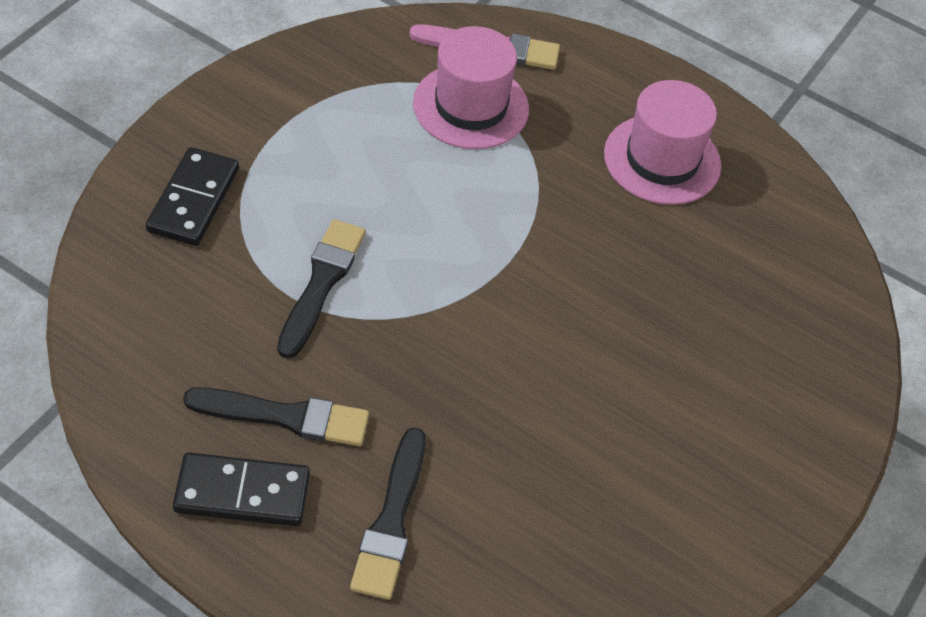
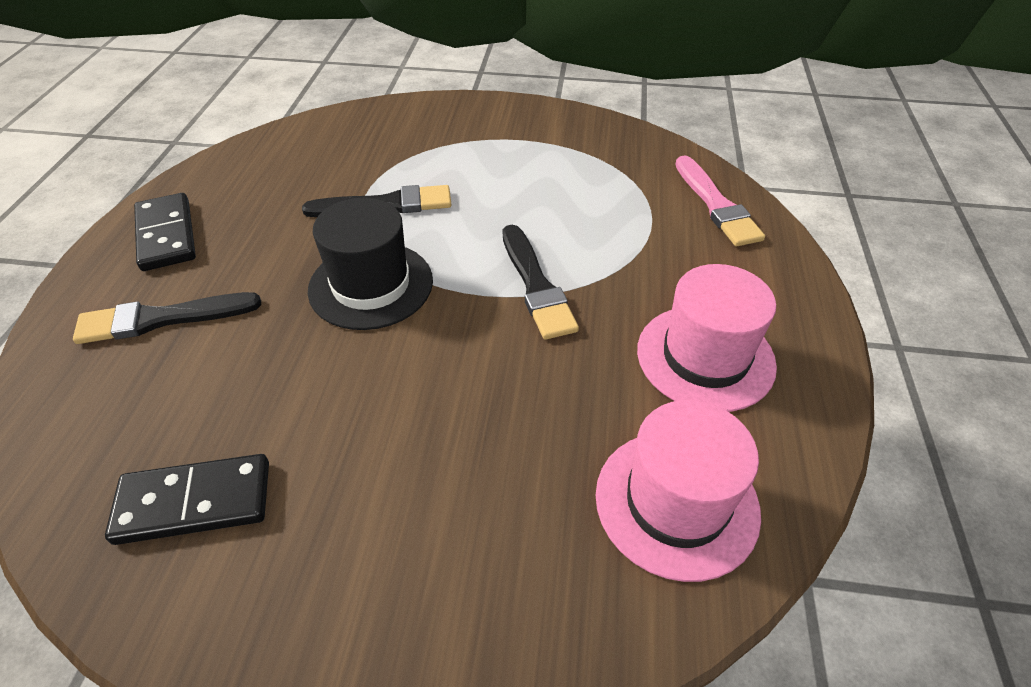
camera: 70 degrees right, 5 degrees down
black domino [146,147,239,246] -> black domino moved to [105,454,269,545]
black brush [183,387,369,446] -> black brush moved to [503,225,579,340]
pink hat [413,26,529,149] -> pink hat moved to [596,400,761,582]
none -> black hat [308,198,433,330]

